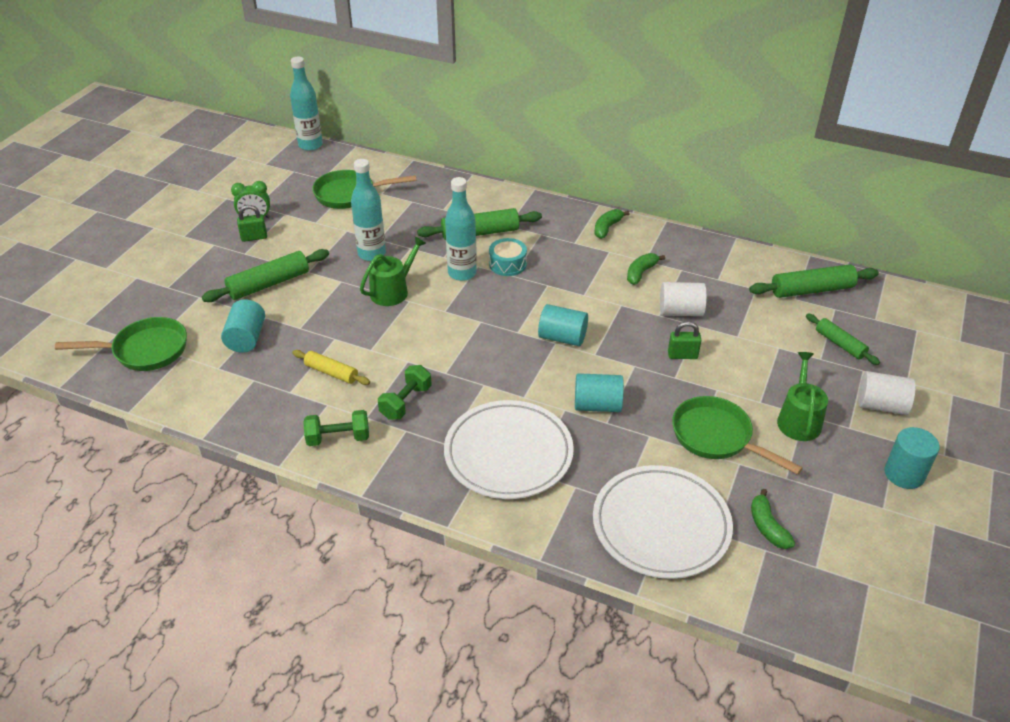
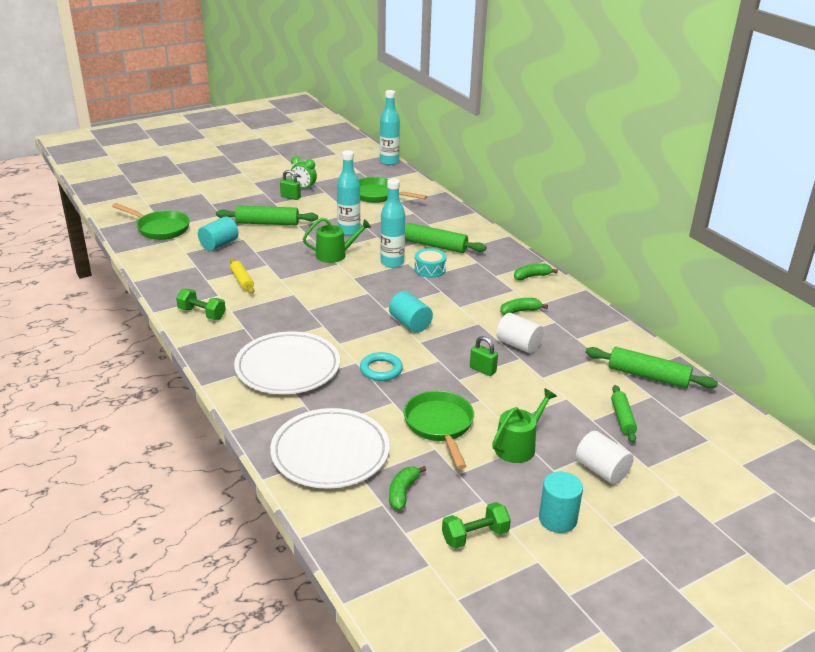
camera: 35 degrees right, 10 degrees down
green dumbbell [378,365,432,420] -> green dumbbell moved to [442,502,511,549]
turquoise cylinder [575,373,624,412] -> turquoise ring [360,352,403,381]

